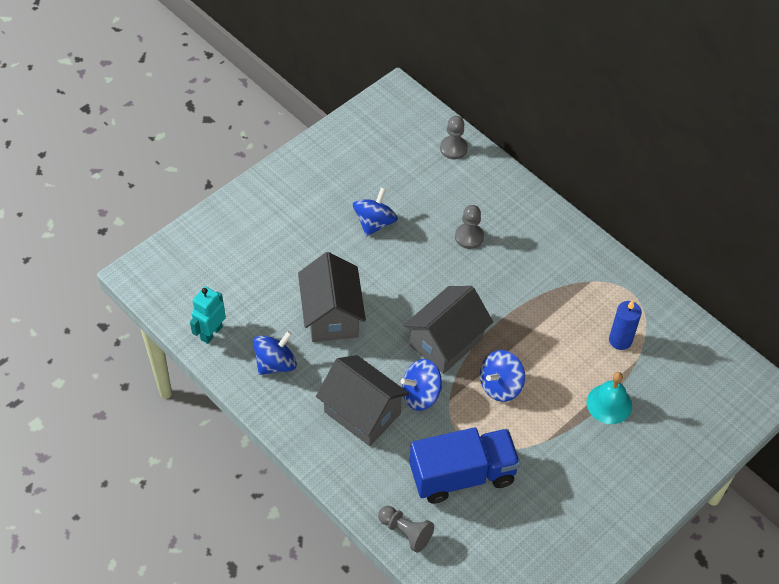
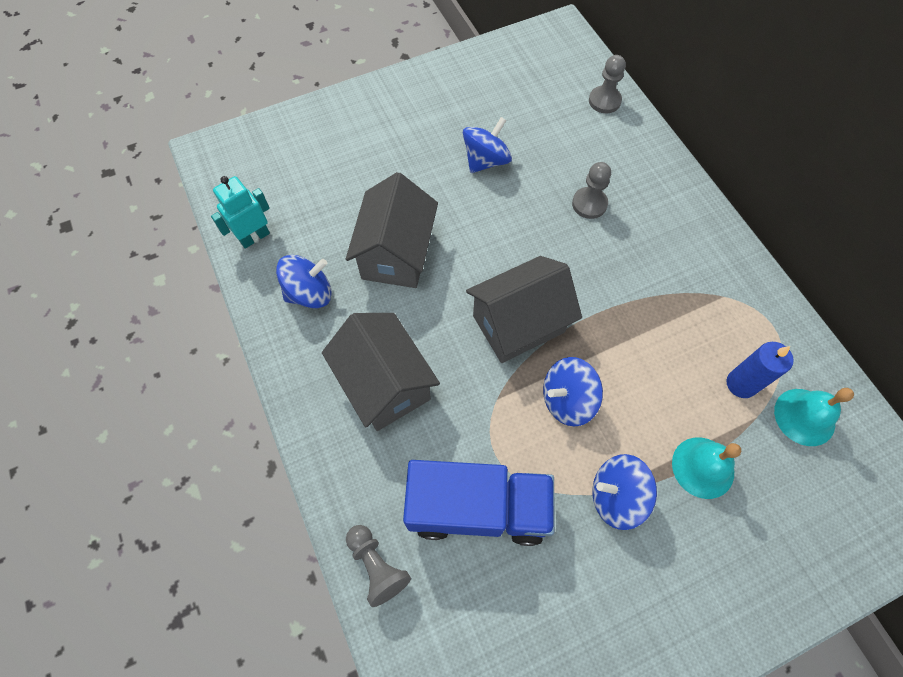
camera: 20 degrees right, 10 degrees up
blue spinning top [401,359,442,411] -> blue spinning top moved to [592,454,657,530]
none -> turquoise bell [774,388,854,446]

